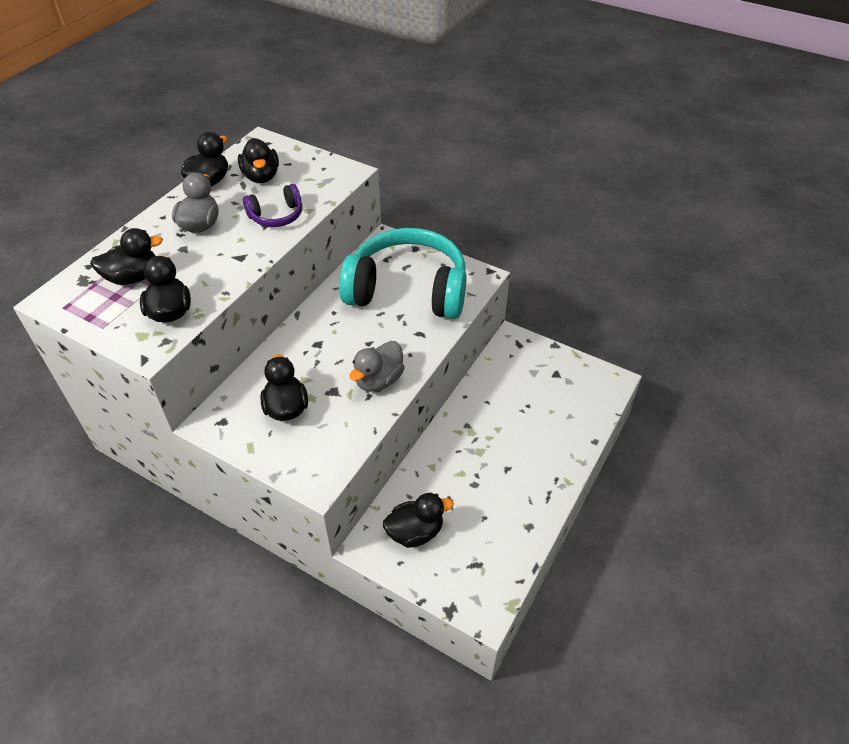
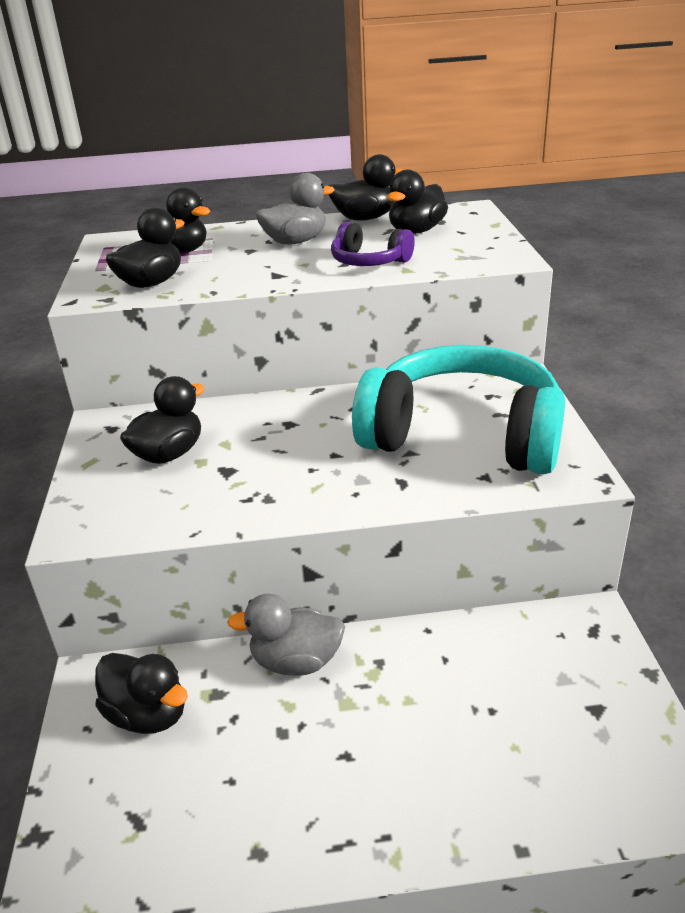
camera: 55 degrees right, 15 degrees down
turquoise headphones [339,228,467,319] -> turquoise headphones turned 45 degrees counterclockwise [352,345,565,475]
grey duck [350,341,405,391] -> grey duck moved to [227,594,345,676]

